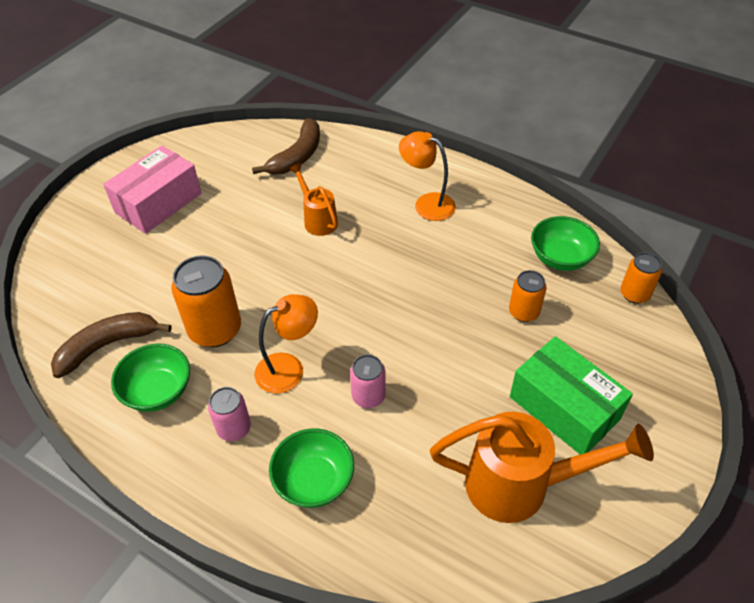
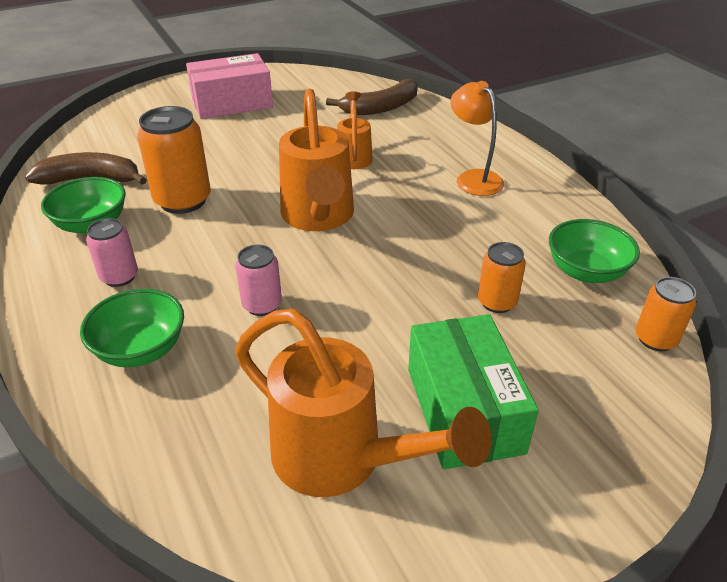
camera: 30 degrees right, 10 degrees down
orange lamp [255,294,318,394] -> none
none -> orange watering can [279,89,354,231]

